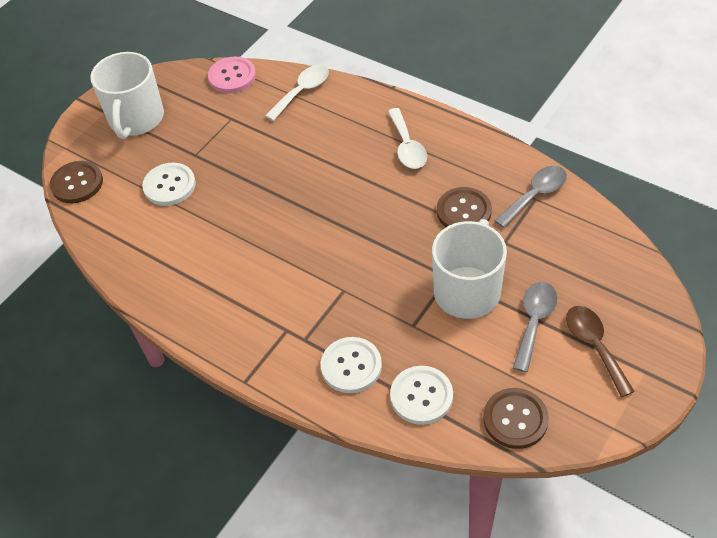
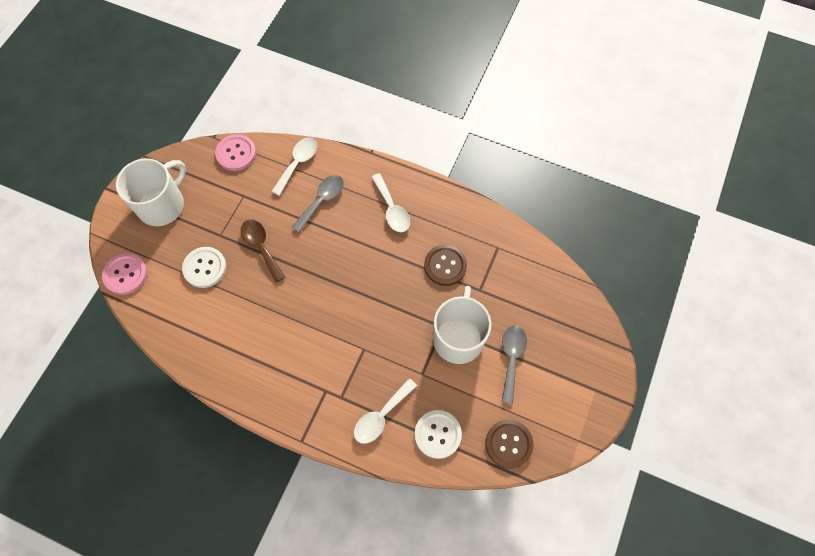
camera: 15 degrees left, 15 degrees up
brown button [50,161,103,203] -> pink button [102,253,147,295]
white mug [90,52,164,139] -> white mug turned 135 degrees counterclockwise [116,158,186,226]
white button [321,337,382,393] -> white spoon [354,378,417,444]
grey spoon [495,166,567,228] -> grey spoon moved to [292,175,344,233]
brown spoon [566,306,635,397] -> brown spoon moved to [241,220,285,282]

